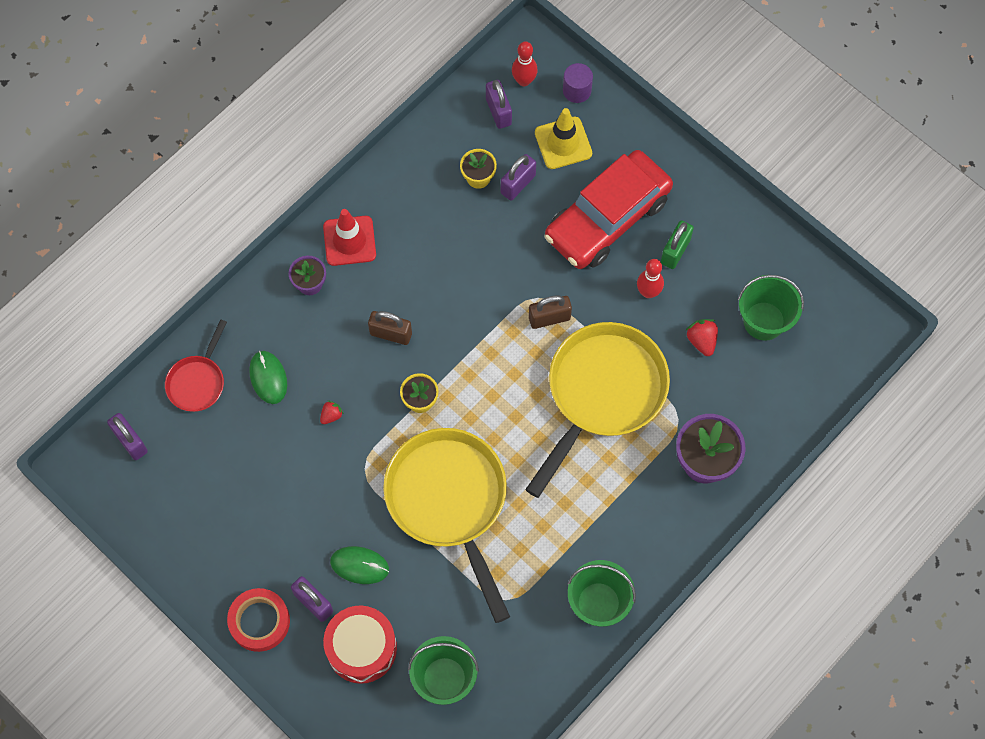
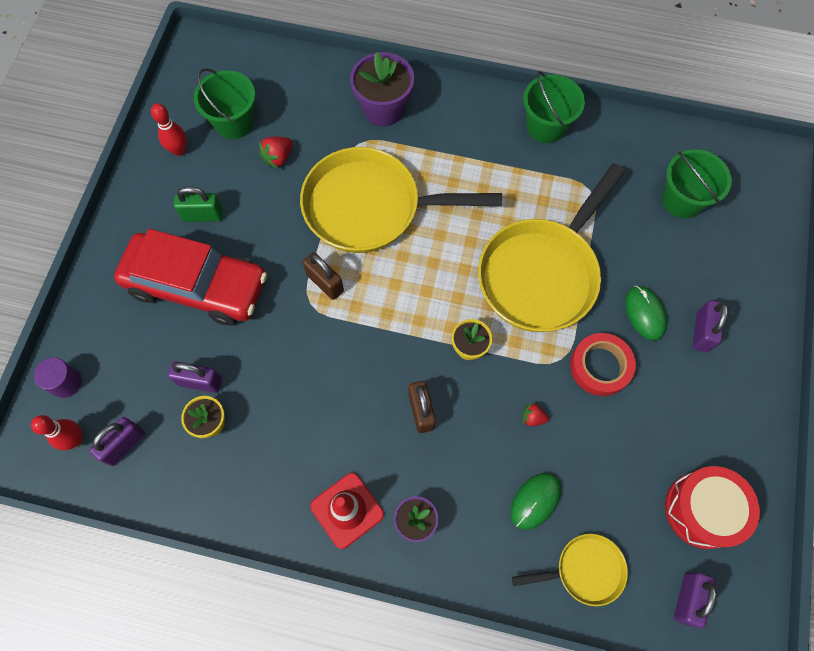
camera: 120 degrees left, 0 degrees up
red pan [165,319,227,412] -> yellow pan [512,534,628,606]
red tape [227,588,290,652] -> red tape moved to [570,333,636,396]
red drum [323,606,397,684] -> red drum moved to [665,466,760,549]
yellow traffic cone [535,108,592,169] -> none
red bowling pin [637,259,664,298] -> red bowling pin moved to [151,103,187,156]

